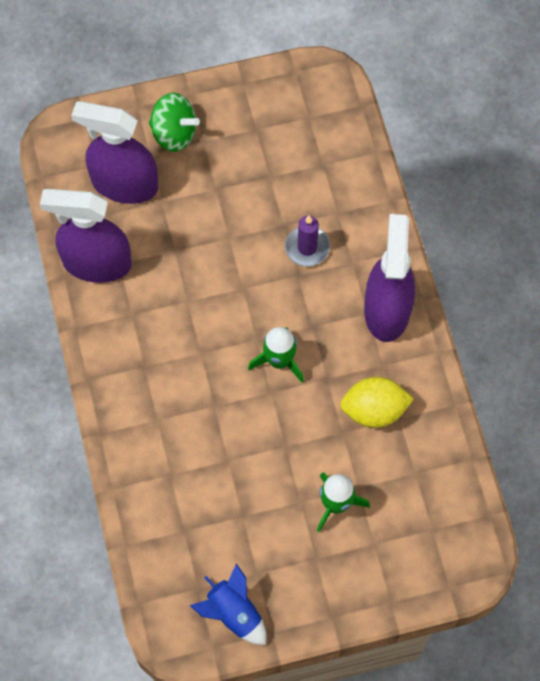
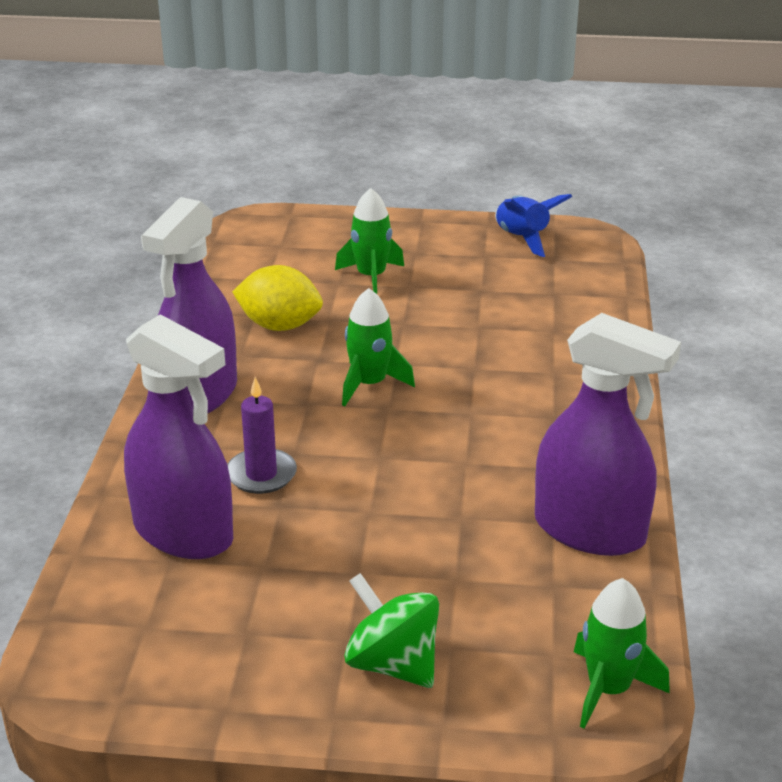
camera: 160 degrees left, 35 degrees down
purple spray bottle [71,101,158,204] -> purple spray bottle moved to [124,314,233,559]
none -> green rocket [574,578,670,729]

